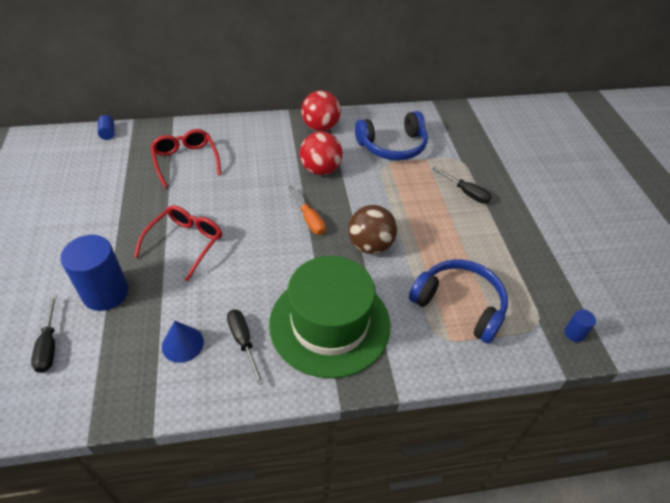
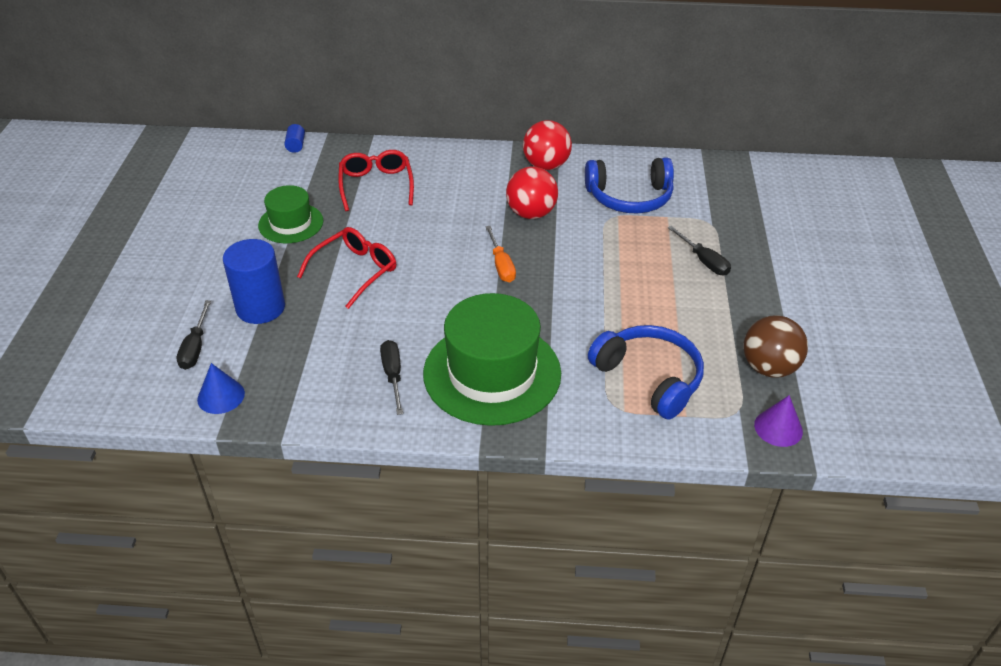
camera: 15 degrees right, 5 degrees down
blue cone [162,321,204,363] -> blue cone moved to [197,363,245,414]
brown ball [348,205,397,254] -> brown ball moved to [743,316,808,378]
blue cylinder [564,309,596,342] -> purple cone [754,395,803,447]
none -> green hat [258,185,324,243]

